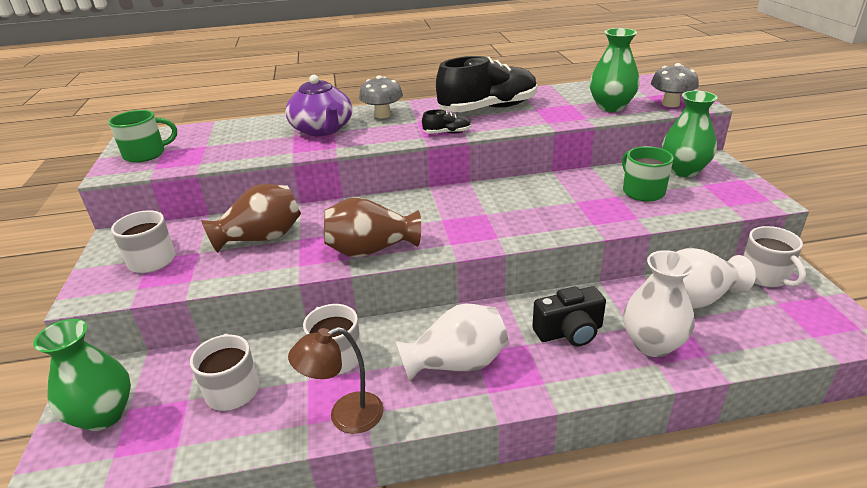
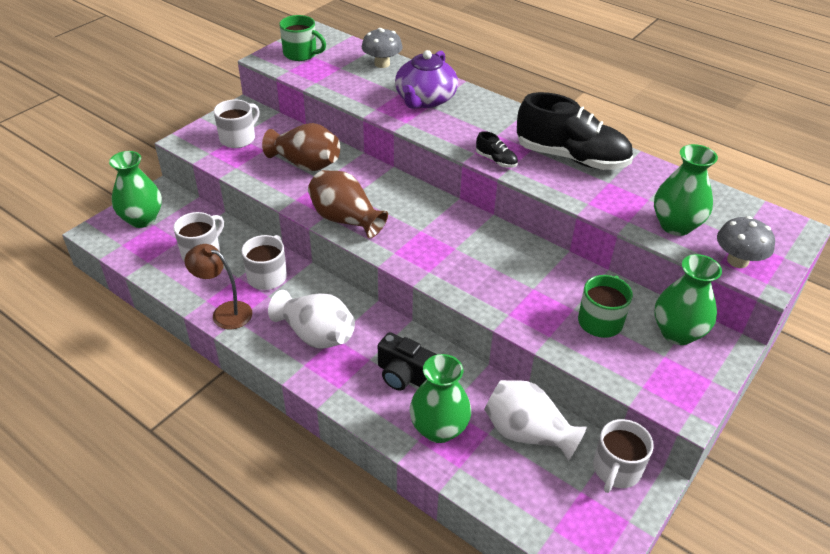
camera: 45 degrees right, 10 degrees up
grey mushroom [359,75,403,118] -> grey mushroom moved to [362,28,403,68]
white vase [623,250,694,357] -> green vase [410,354,471,443]

